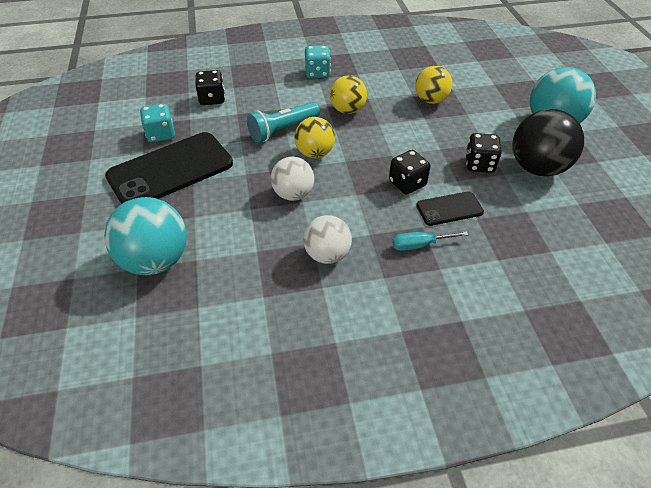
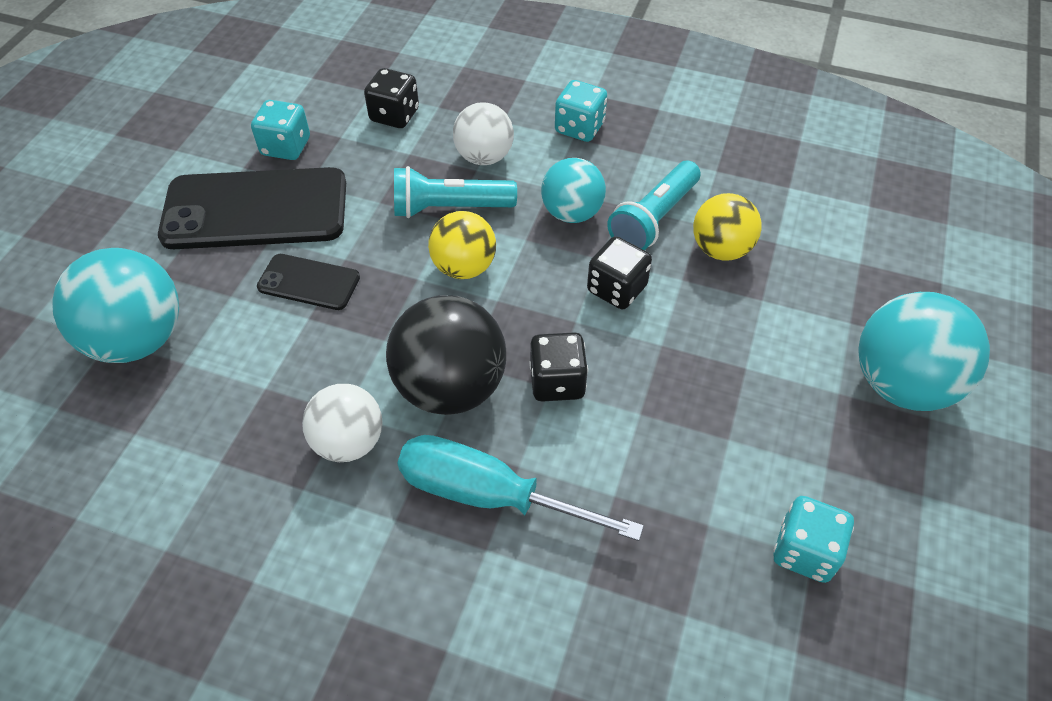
camera: 30 degrees right, 5 degrees up
white ball [271,157,314,201] -> white ball moved to [453,102,514,165]
yellow ball [330,75,367,114] -> turquoise ball [541,158,606,223]
turquoise screwdriver [392,231,468,251] -> turquoise screwdriver [397,435,644,541], size x1.88
black phone [416,192,484,226] -> black phone moved to [257,254,360,310]
black dice [465,133,502,173] -> black dice moved to [587,236,652,309]
black ball [512,109,584,176] -> black ball moved to [386,295,506,415]
none -> turquoise flashlight [607,161,701,250]
none -> turquoise dice [773,496,854,583]

